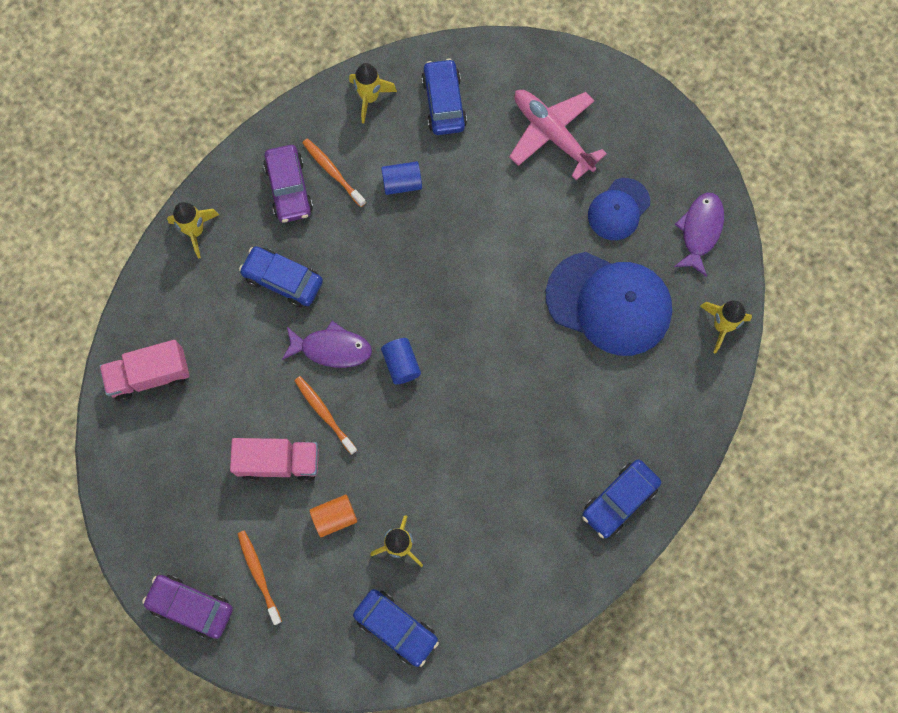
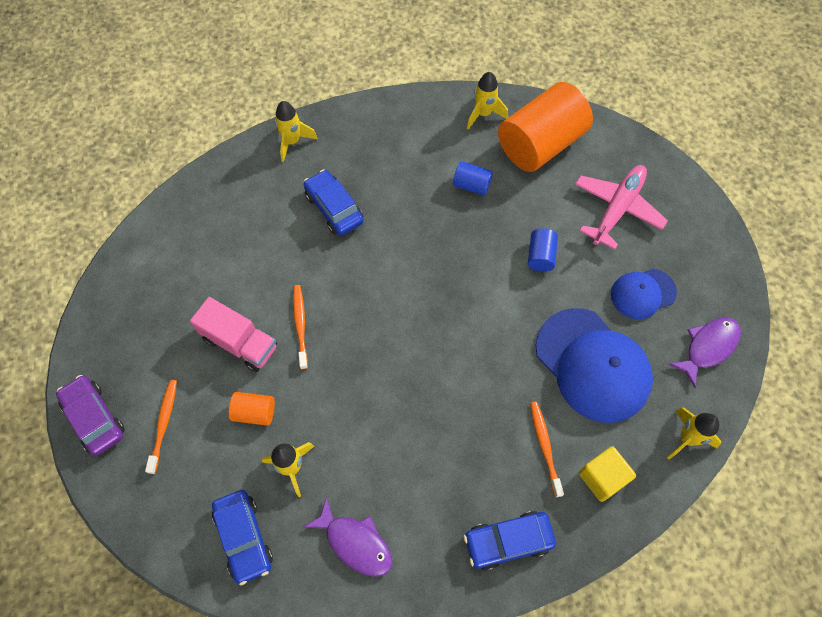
camera: 30 degrees right, 10 degrees down
pink truck [99,340,190,401] -> none
purple car [263,145,313,223] -> none
purple fish [282,321,372,368] -> purple fish moved to [304,497,392,577]
orange toothbrush [302,138,366,207] -> orange toothbrush moved to [530,402,564,497]
blue cylinder [381,338,421,384] -> blue cylinder moved to [528,228,558,272]
blue car [422,59,467,135] -> orange cylinder [498,82,593,172]
pink plane [509,90,607,180] -> pink plane turned 45 degrees clockwise [575,165,668,250]
none -> yellow cube [579,446,636,502]

